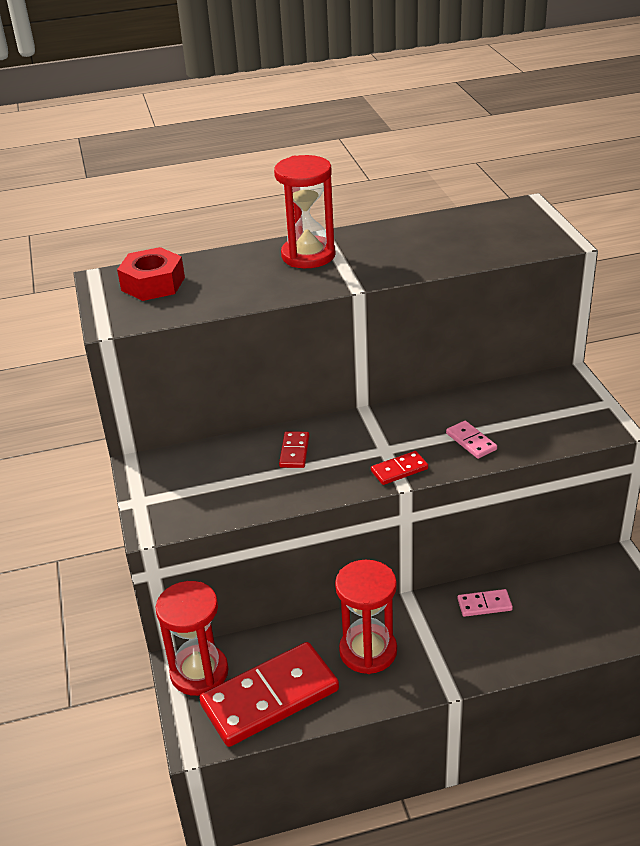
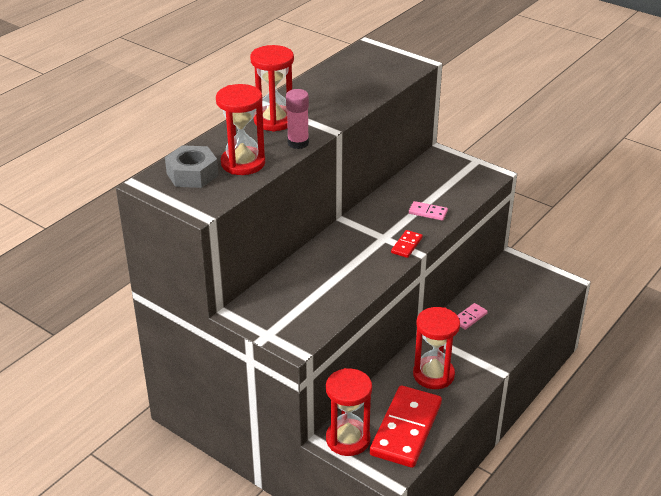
camera: 40 degrees left, 0 degrees up
red nut [117,247,185,301] -> grey nut [165,145,219,188]
red domino [279,431,309,468] -> none
none -> red hourglass [216,84,265,175]
none -> pink glue stick [286,89,309,149]

